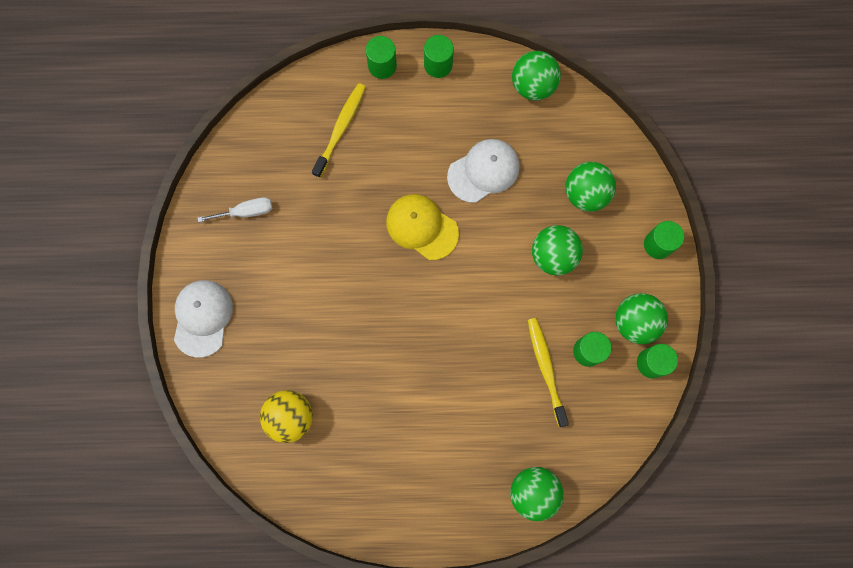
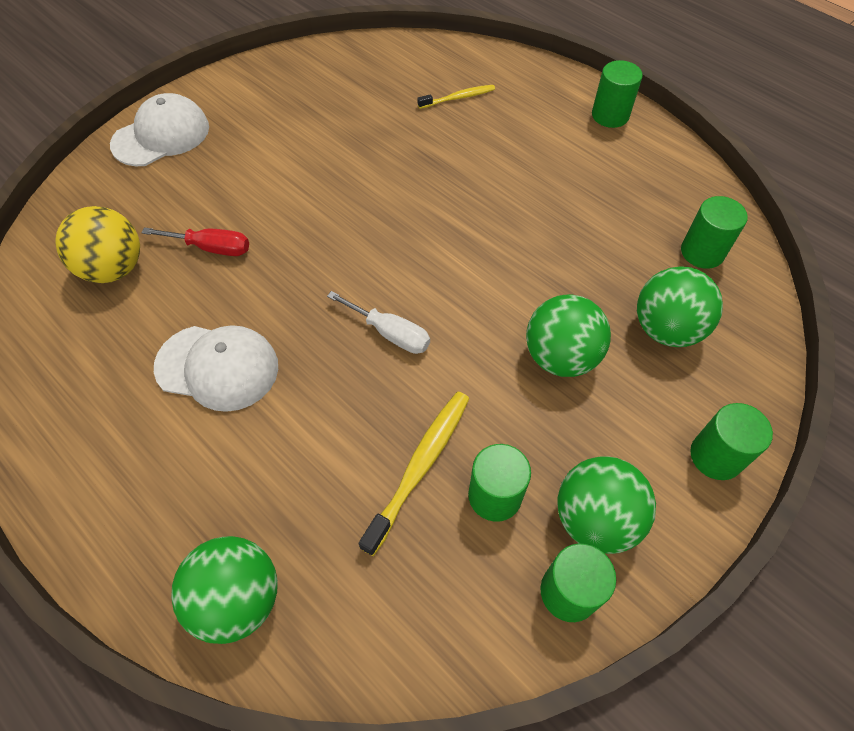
camera: 45 degrees right, 20 degrees down
white screwdriver [198,197,272,222] -> white screwdriver moved to [327,291,430,354]
yellow toothbrush [312,83,366,178] -> yellow toothbrush [417,85,495,109], size x0.61
green cylinder [366,36,397,79] -> green cylinder moved to [681,196,748,269]
yellow cap [386,194,459,260] -> none
white cap [447,139,520,203] -> white cap moved to [154,325,278,412]
green ball [512,51,561,101] -> none
none -> red screwdriver [142,227,249,256]

